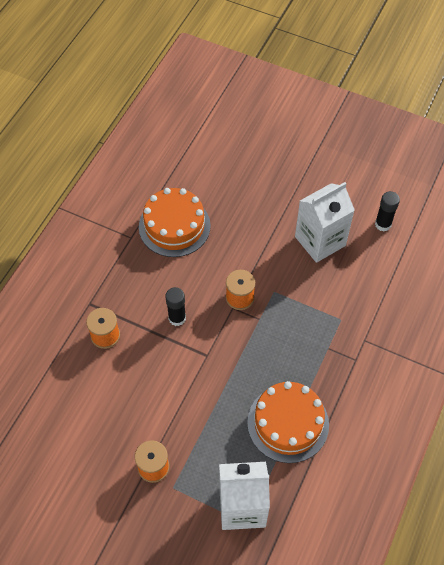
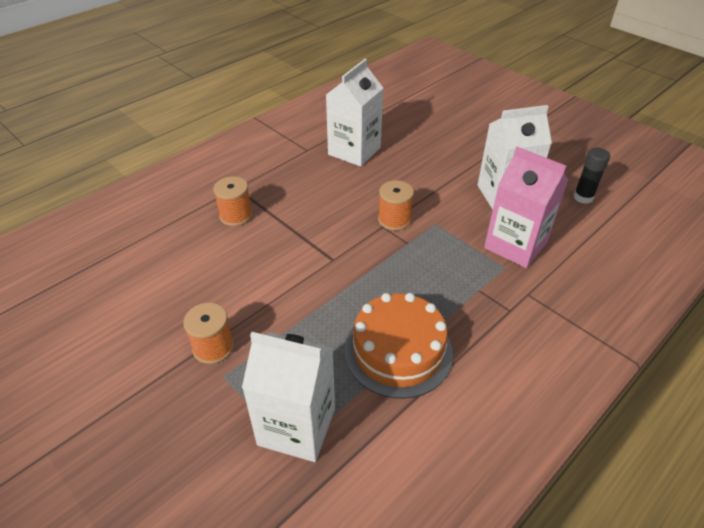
camera: 20 degrees right, 15 degrees down
orange cake [139,188,211,257] -> white carton [326,59,383,167]
black glue stick [166,287,186,326] -> none
none -> pink carton [484,147,568,268]

